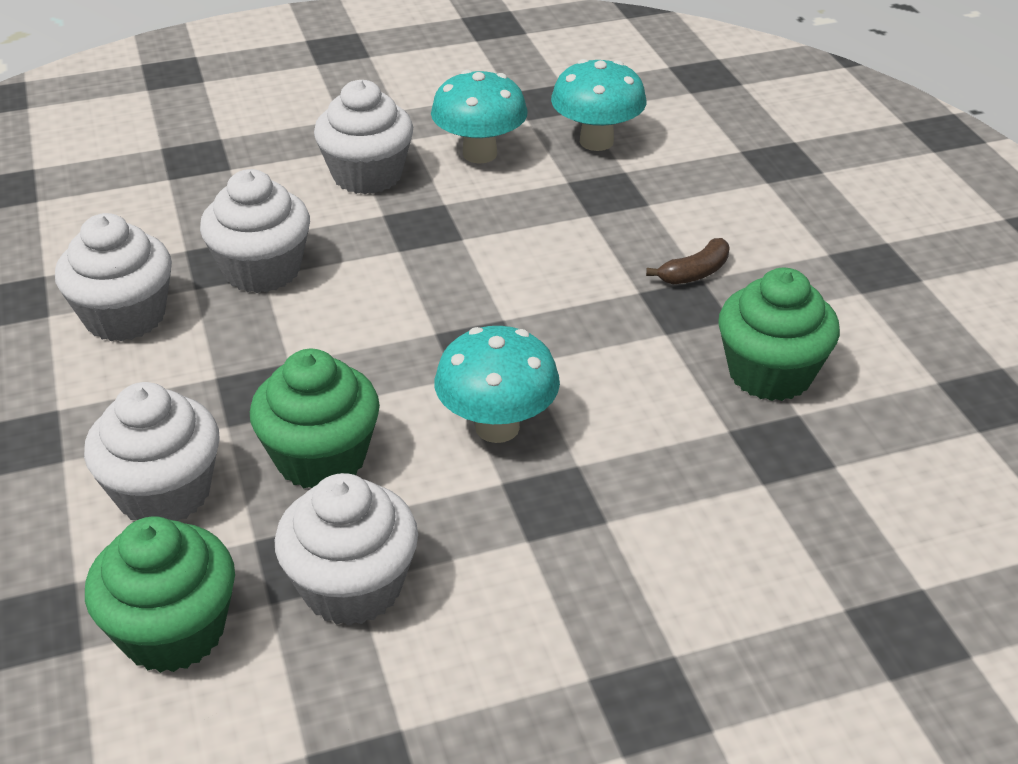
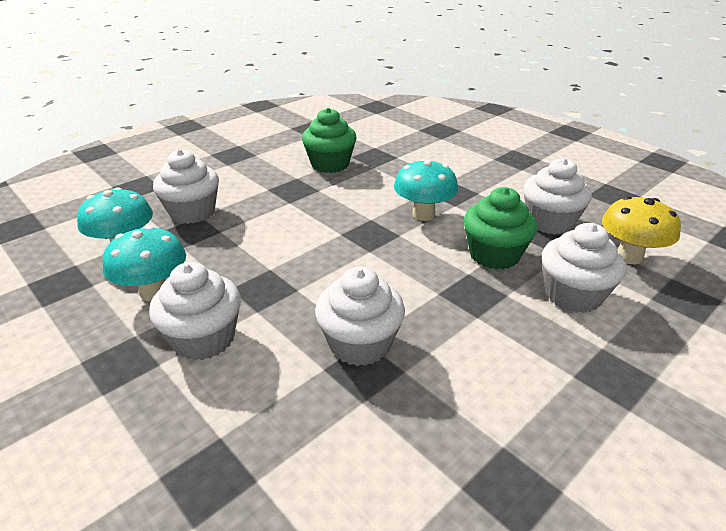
camera: 115 degrees left, 5 degrees down
white cupcake [55,213,172,341] -> white cupcake moved to [153,149,219,224]
green cupcake [85,516,235,673] -> yellow mushroom [602,196,681,264]
brown banana [646,238,730,284] -> none

